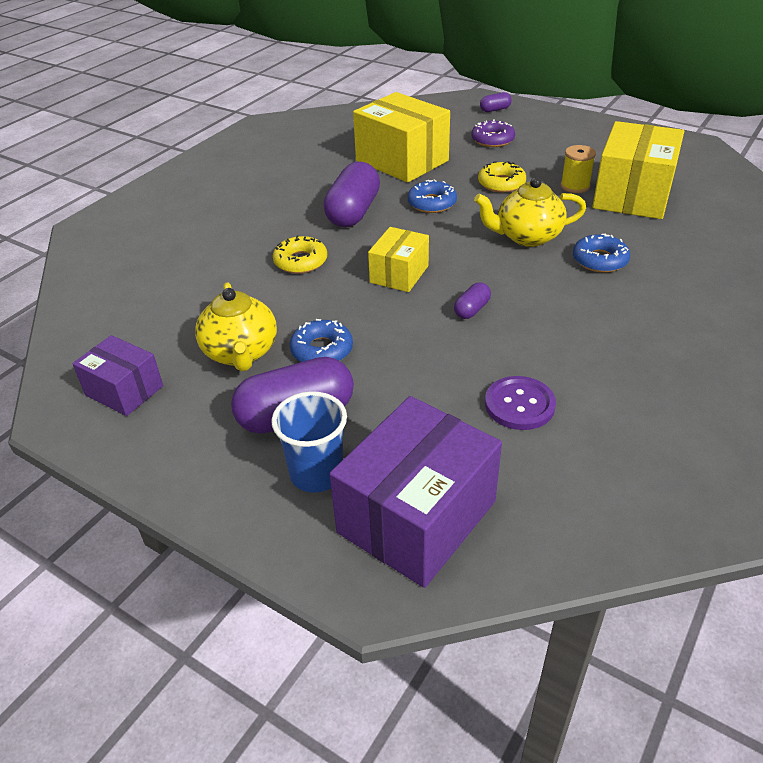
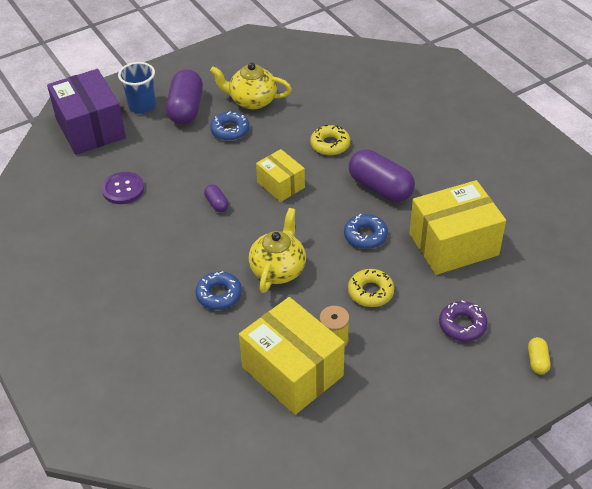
camera: 115 degrees right, 5 degrees up
purple box [72,335,163,416] -> none
purple capsule [480,92,512,112] -> yellow capsule [528,337,550,375]

